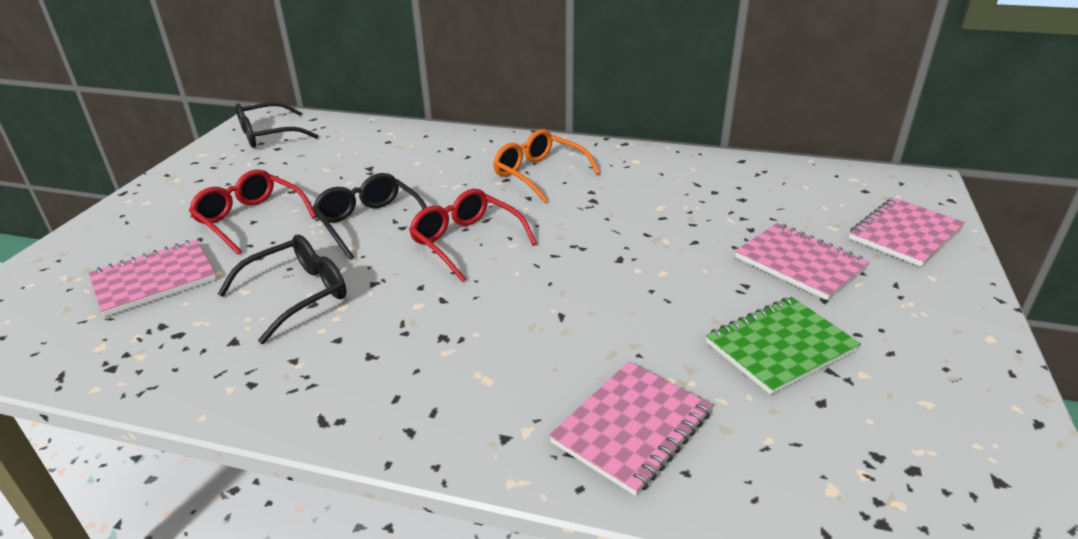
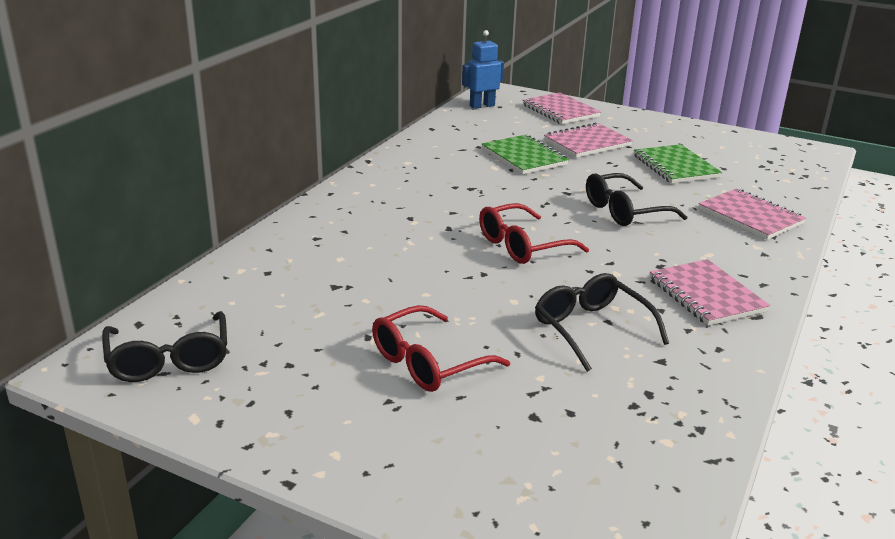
camera: 80 degrees left, 5 degrees down
pink notebook [89,240,216,317] -> pink notebook moved to [650,259,770,326]
black glasses [312,173,427,260] -> black glasses moved to [586,173,687,226]
orange glasses [493,129,601,203] -> none
none -> blue robot [462,30,504,109]
none -> green notebook [482,135,569,175]

